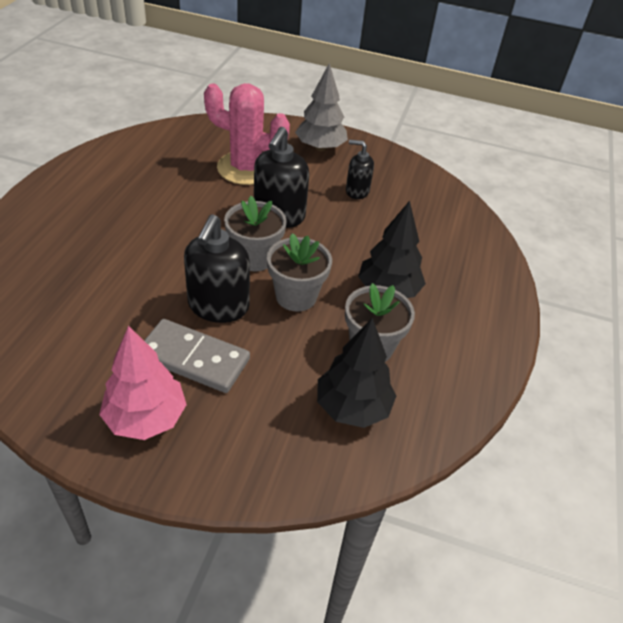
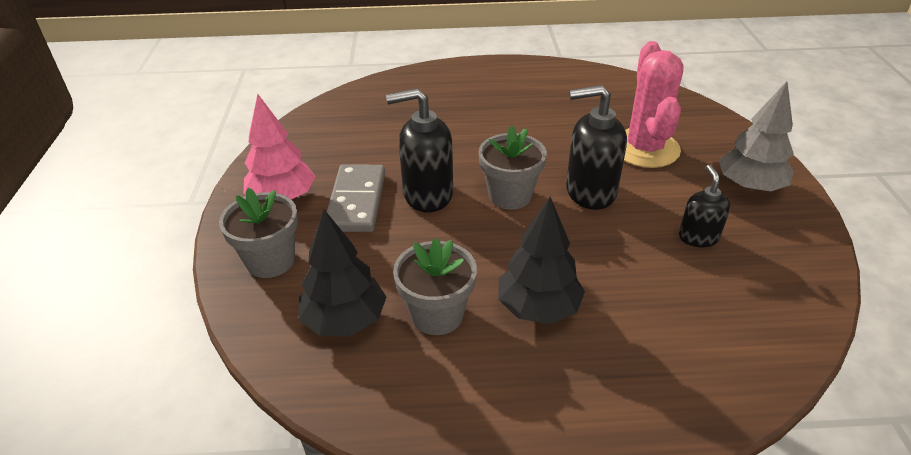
camera: 75 degrees right, 5 degrees down
grey flower pot [267,233,332,312] -> grey flower pot moved to [219,188,298,278]

